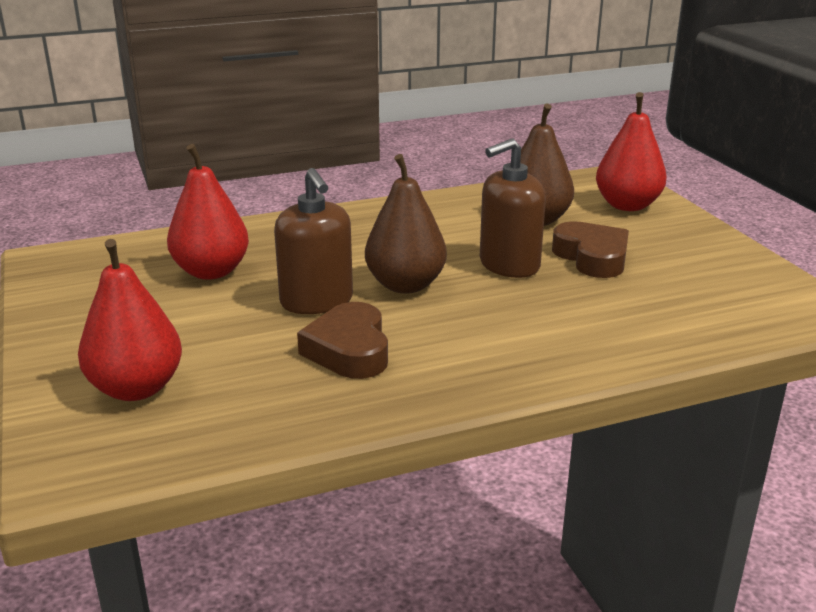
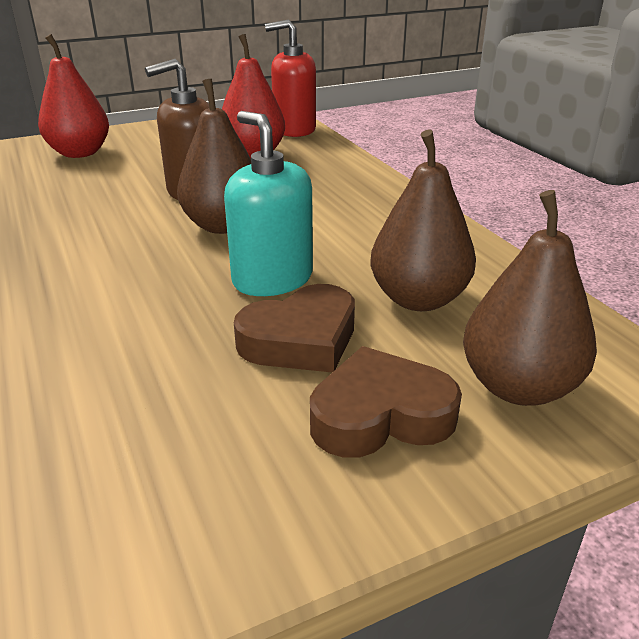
camera: 85 degrees right, 5 degrees up
brown heart [297,302,388,379] -> brown heart moved to [310,346,462,458]
brown soap dispenser [480,138,546,278] -> turquoise soap dispenser [224,111,313,296]
red pear [596,92,667,211] -> brown pear [463,190,597,406]
none -> red soap dispenser [265,19,316,137]

